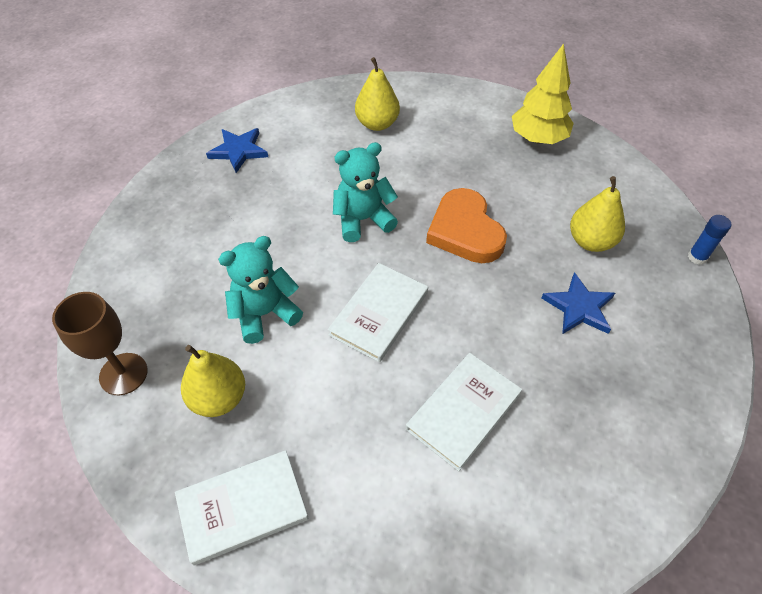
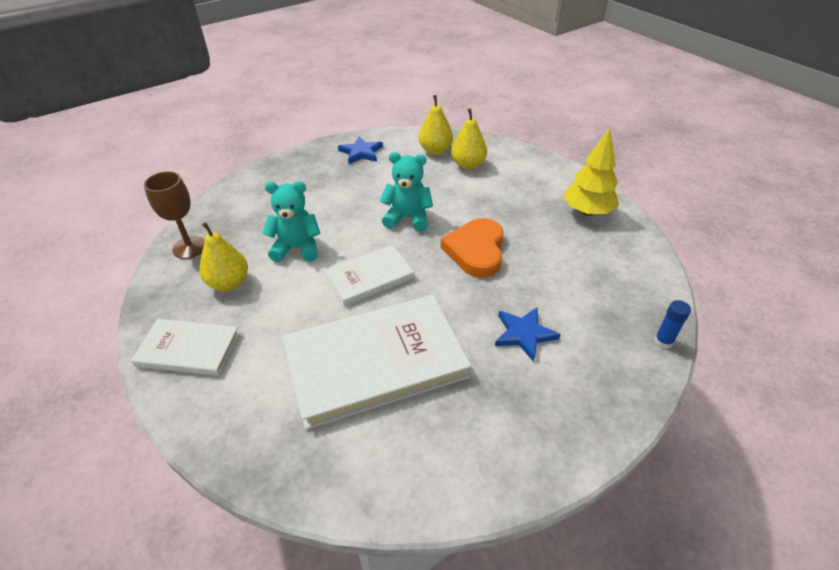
camera: 30 degrees right, 10 degrees down
white book [406,353,522,471] -> white book [282,295,471,430], size x1.83
yellow pear [570,176,625,252] -> yellow pear moved to [418,95,453,155]

